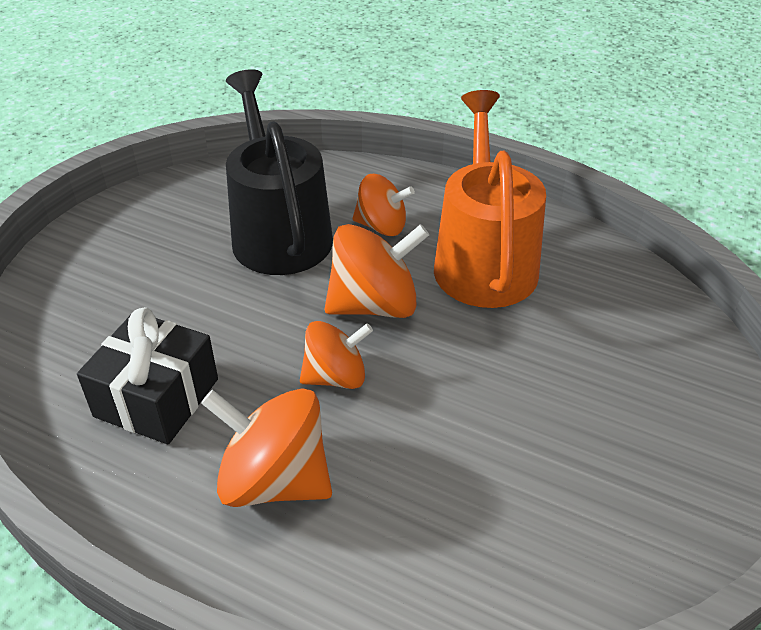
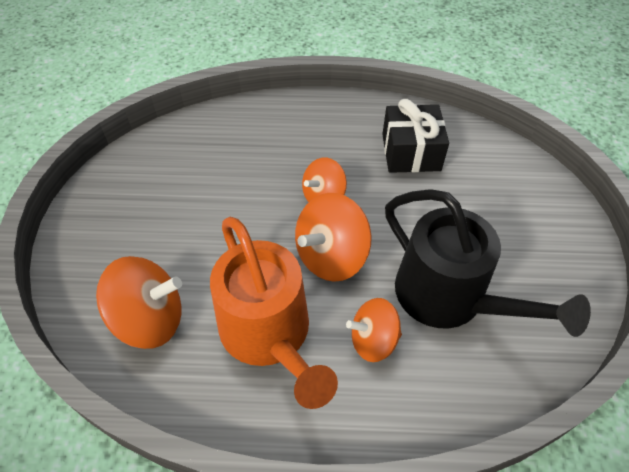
camera: 155 degrees right, 10 degrees up
orange spinning top [201,388,332,507] -> orange spinning top moved to [96,256,182,349]

